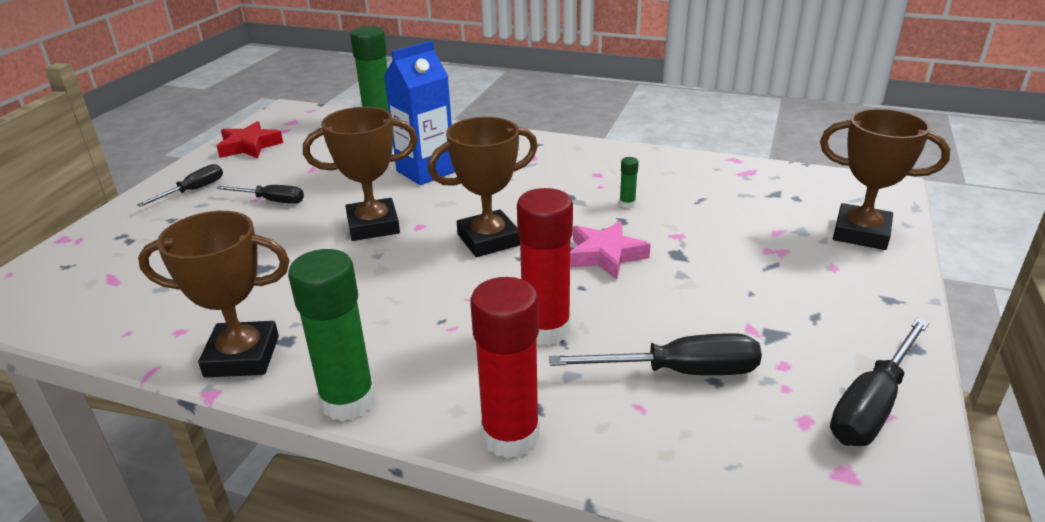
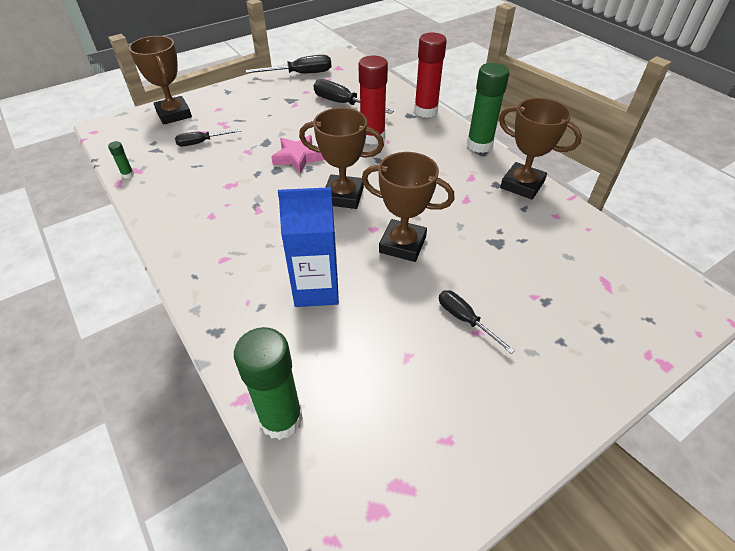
camera: 145 degrees left, 15 degrees up
black screwdriver [137,164,223,207] -> black screwdriver moved to [175,129,241,146]
red star [217,121,283,158] -> none
green glue stick [619,157,639,208] -> green glue stick moved to [108,141,134,178]

